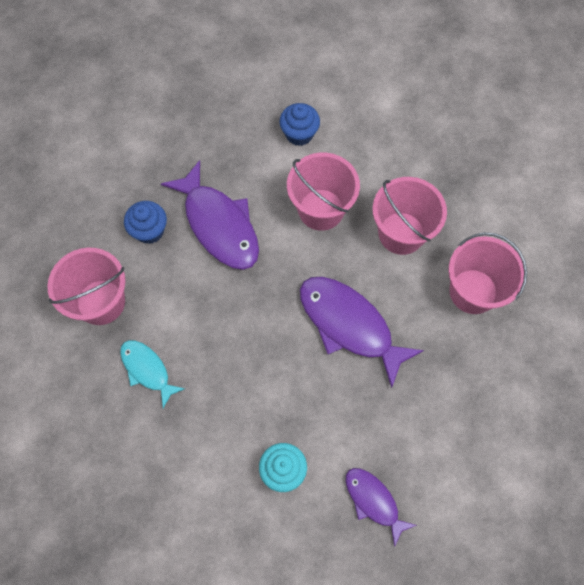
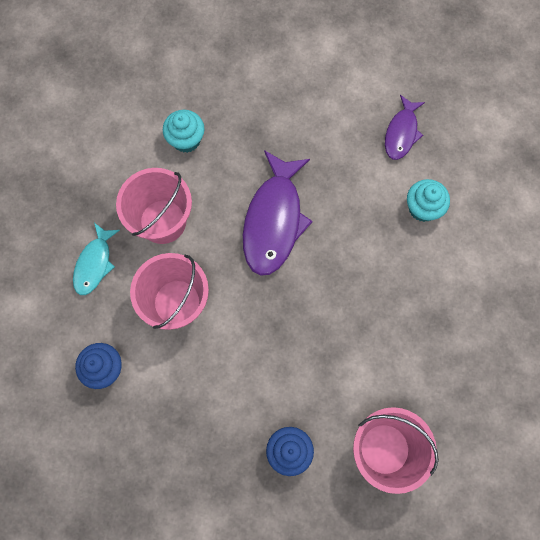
camera: 120 degrees left, 5 degrees up
turquoise fish [120,340,185,408] -> turquoise fish moved to [73,223,120,295]
purple fish [161,160,259,270] -> none
pink bucket [448,232,527,314] -> turquoise cupcake [163,110,205,153]

